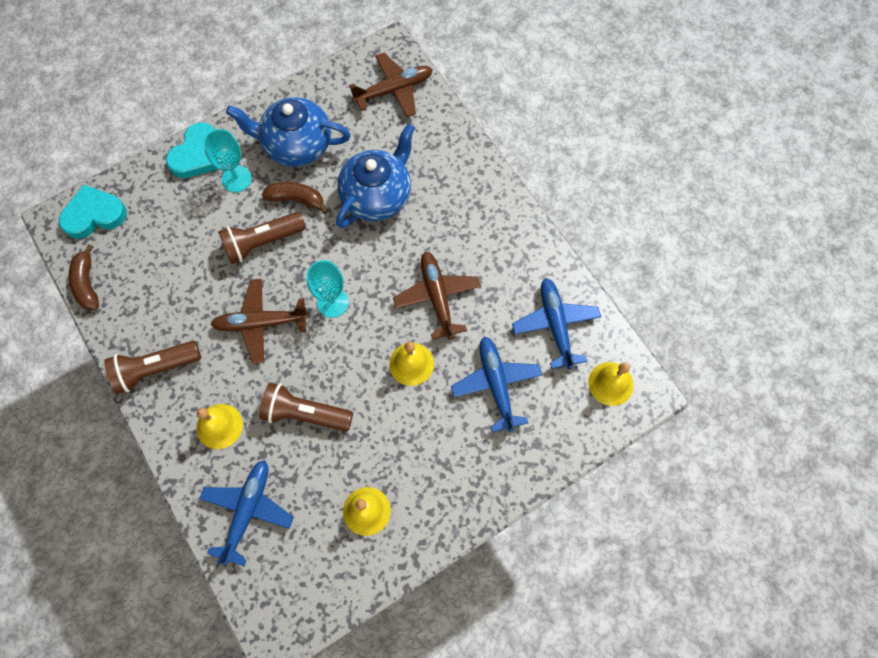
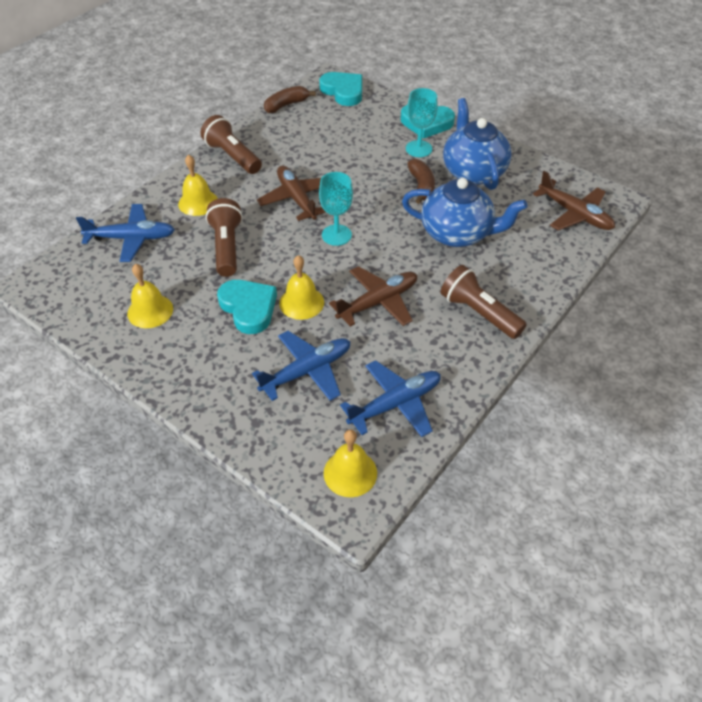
camera: 70 degrees right, 20 degrees down
brown flashlight [218,212,306,264] -> brown flashlight moved to [441,265,527,339]
none -> turquoise heart [217,280,277,334]

